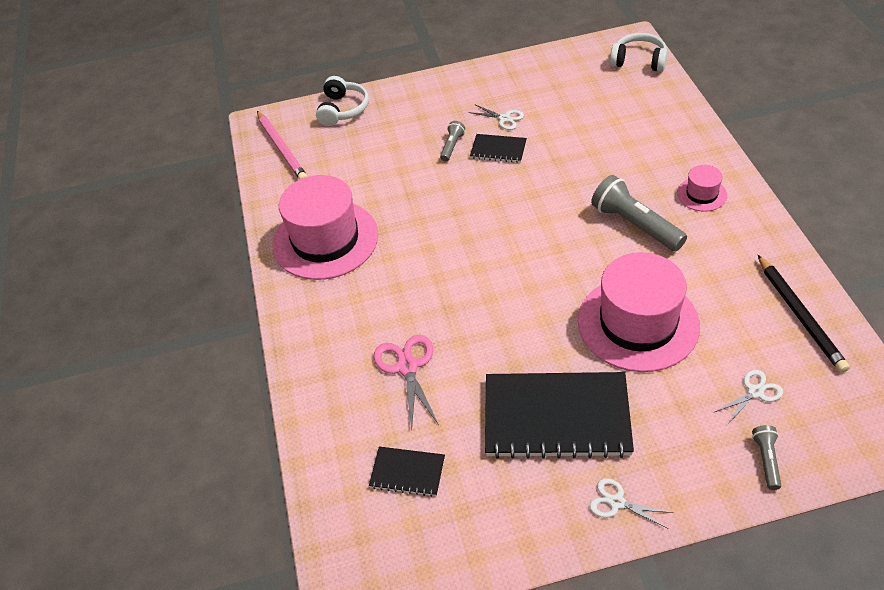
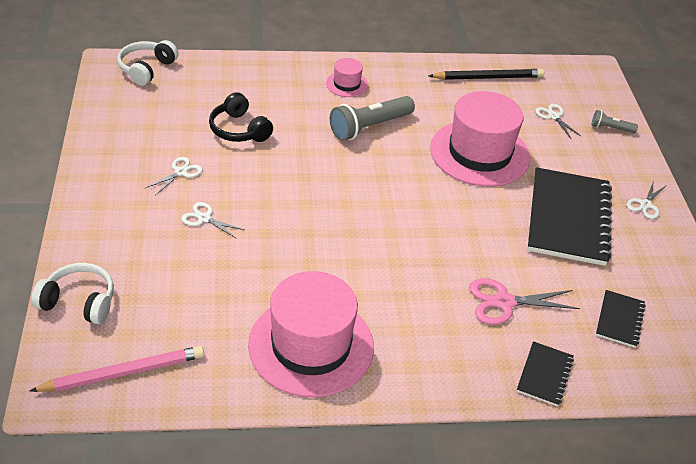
camera: 90 degrees left, 5 degrees down
grey flashlight [440,121,465,162] -> white scissors [181,202,244,239]
black notebook [470,134,527,163] -> black notebook moved to [517,341,574,407]
none -> black headphones [209,92,273,142]

